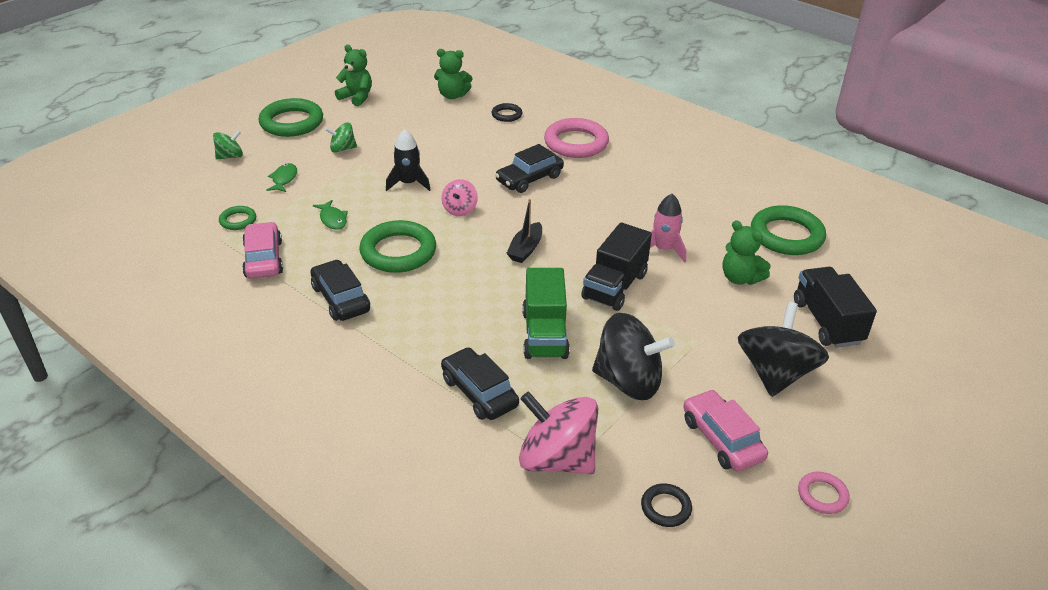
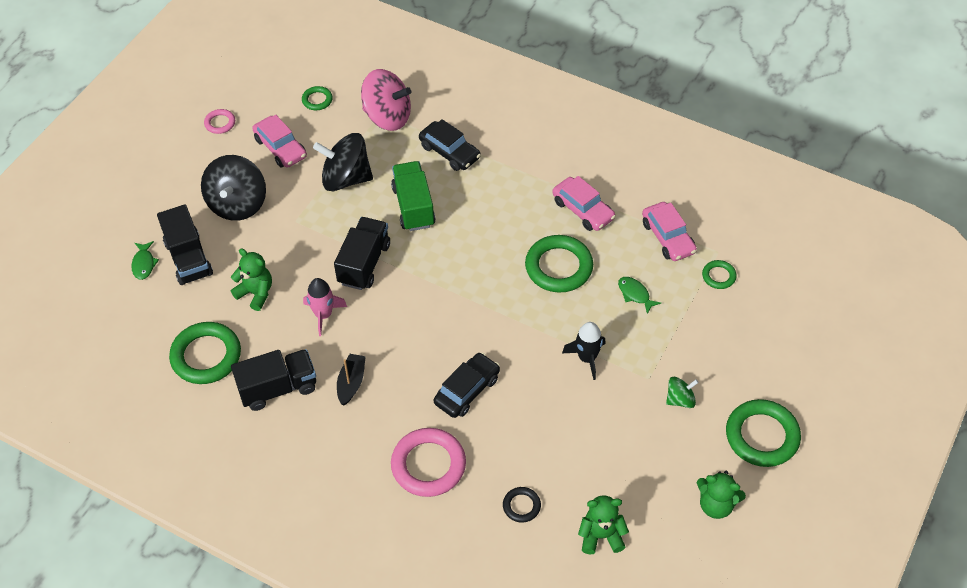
camera: 170 degrees right, 15 degrees up
green spinning top [213,130,243,160] -> none
green fish [266,163,297,192] -> green fish moved to [131,241,159,280]
black car [310,260,370,321] -> pink car [552,176,616,231]
pink spinning top [442,179,478,216] -> none
black boat [506,199,542,263] -> black boat moved to [337,354,366,406]
black ring [641,483,692,527] -> green ring [302,86,333,110]
none -> black truck [231,349,316,411]

